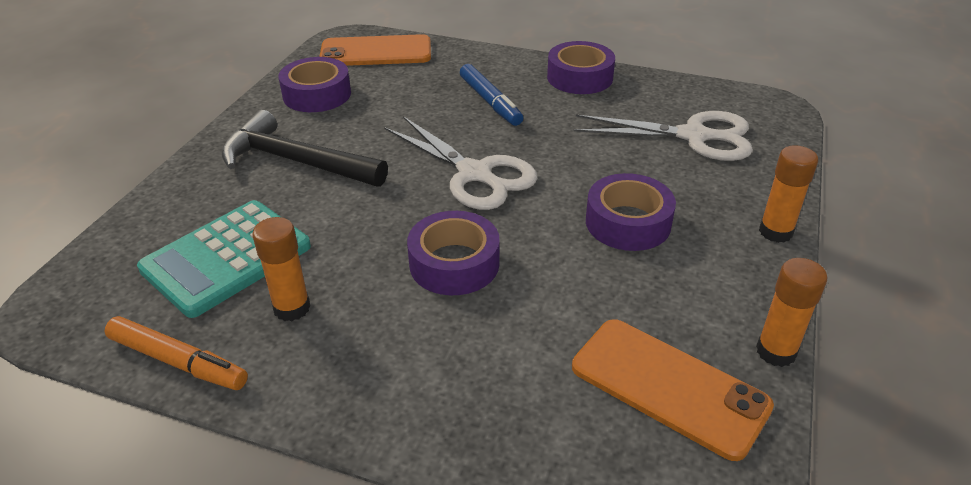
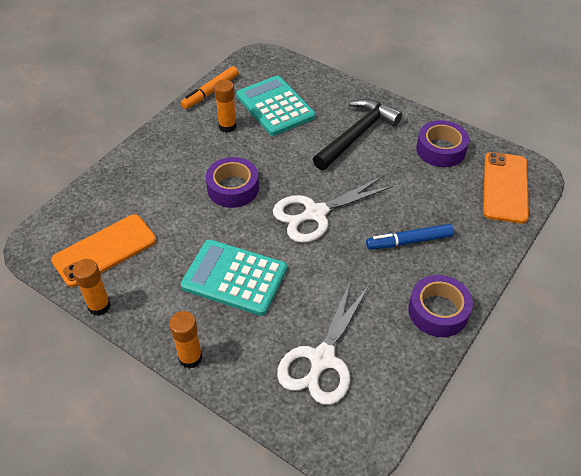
camera: 105 degrees right, 10 degrees up
purple tape [586,173,676,251] -> turquoise calculator [181,240,287,316]

